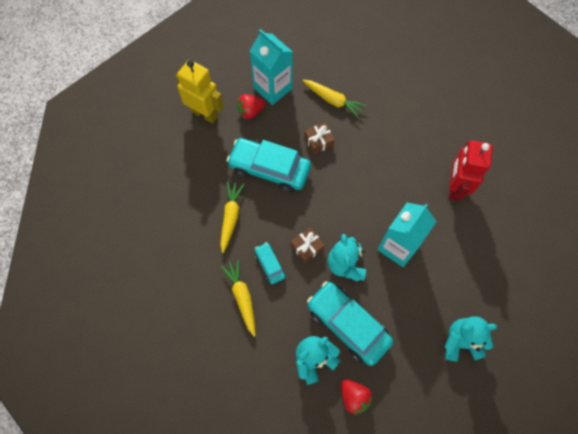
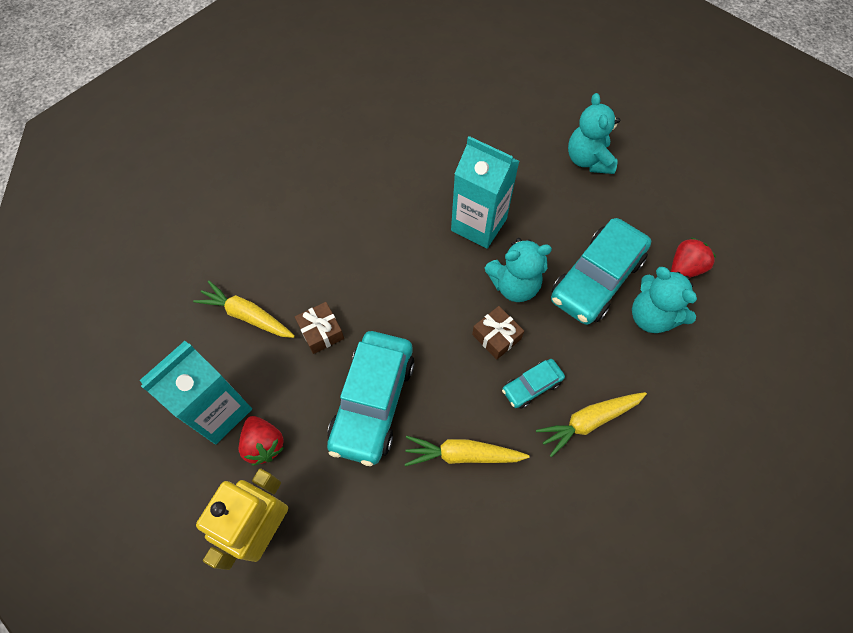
camera: 95 degrees left, 5 degrees down
yellow carrot [303,80,366,118] -> yellow carrot turned 90 degrees counterclockwise [193,281,295,338]
red robot [449,140,493,201] -> none

